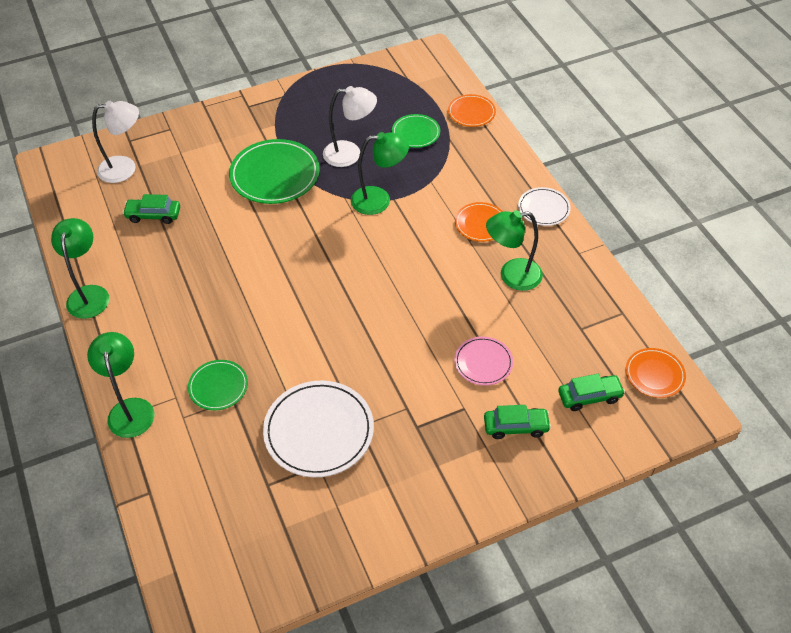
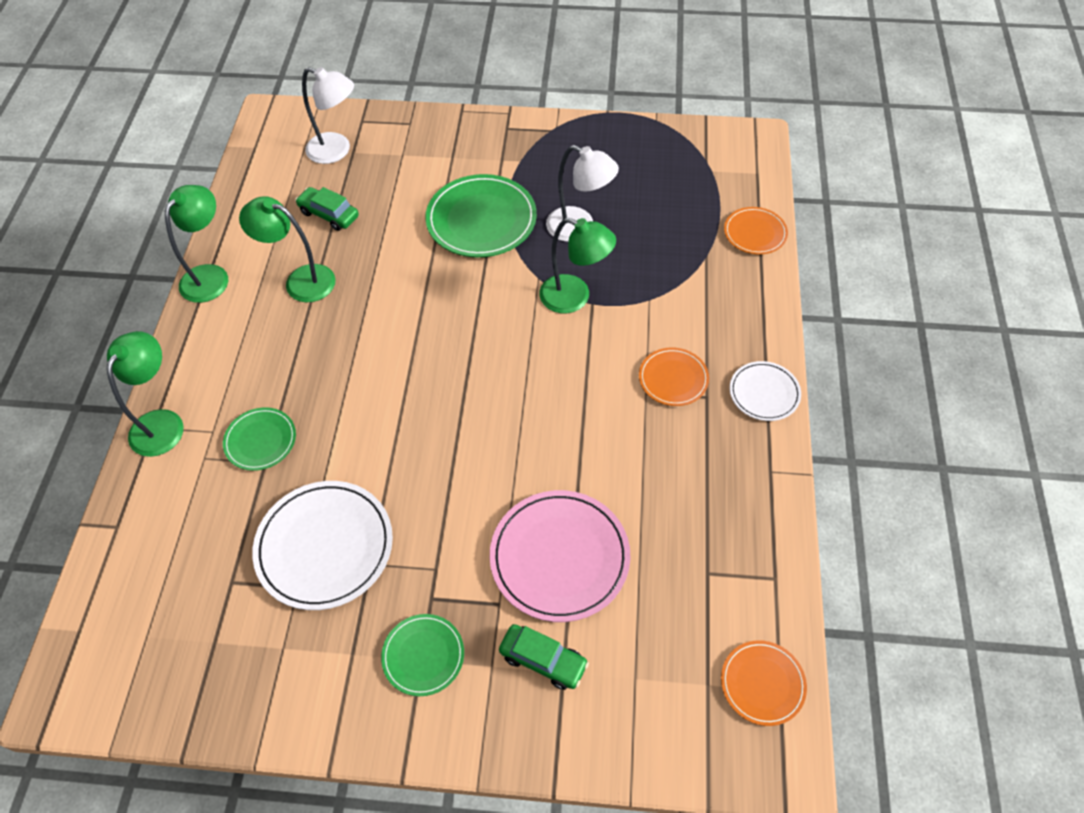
camera: 30 degrees right, 5 degrees up
green plate [392,114,440,148] -> green plate moved to [381,614,464,696]
pink plate [454,336,513,385] -> pink plate [490,490,631,622], size x1.79
green lamp [486,210,543,291] -> green lamp moved to [239,196,335,302]
green car [558,374,625,411] -> none

